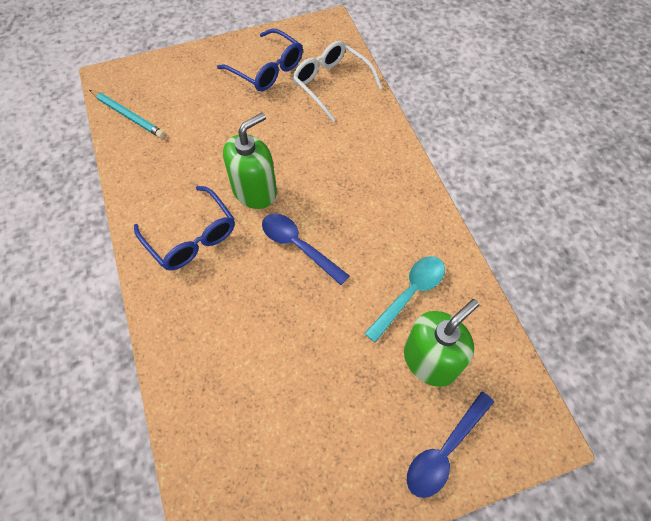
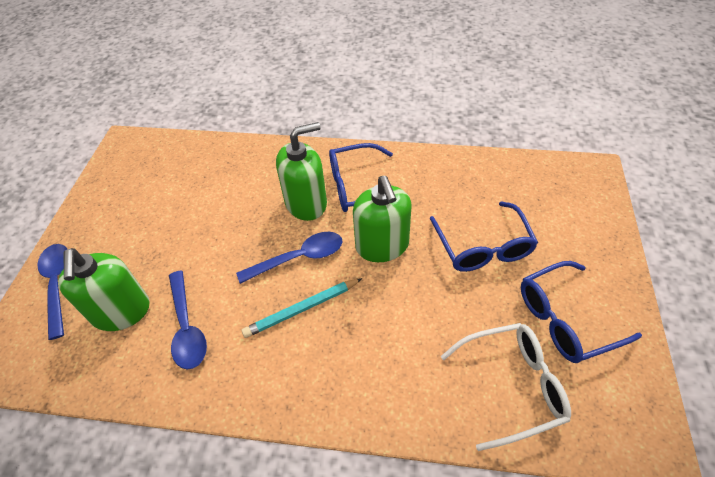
camera: 120 degrees right, 10 degrees down
turquoise pencil [90,90,165,138] -> turquoise pencil moved to [242,278,362,338]
turquoise spoon [364,256,445,343] -> blue spoon [169,271,207,369]
none -> green soap dispenser [276,122,327,221]
none -> blue glasses [430,201,538,272]

